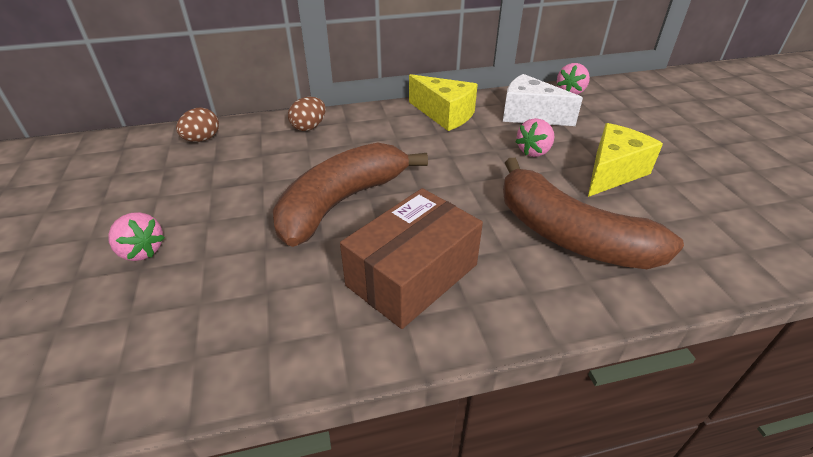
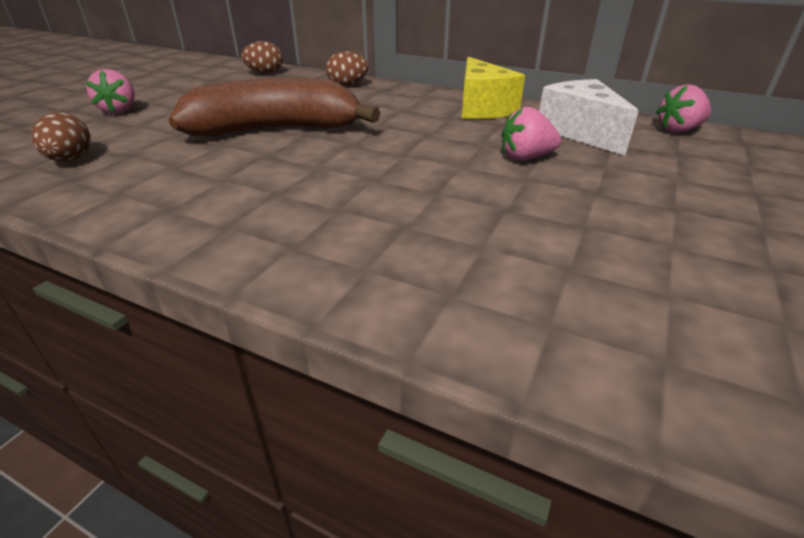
camera: 40 degrees right, 5 degrees down
brown box [340,188,483,329] -> none
brown banana [503,158,684,269] -> none
yellow cheese [588,123,663,197] -> none
none -> brown egg [31,112,91,162]

